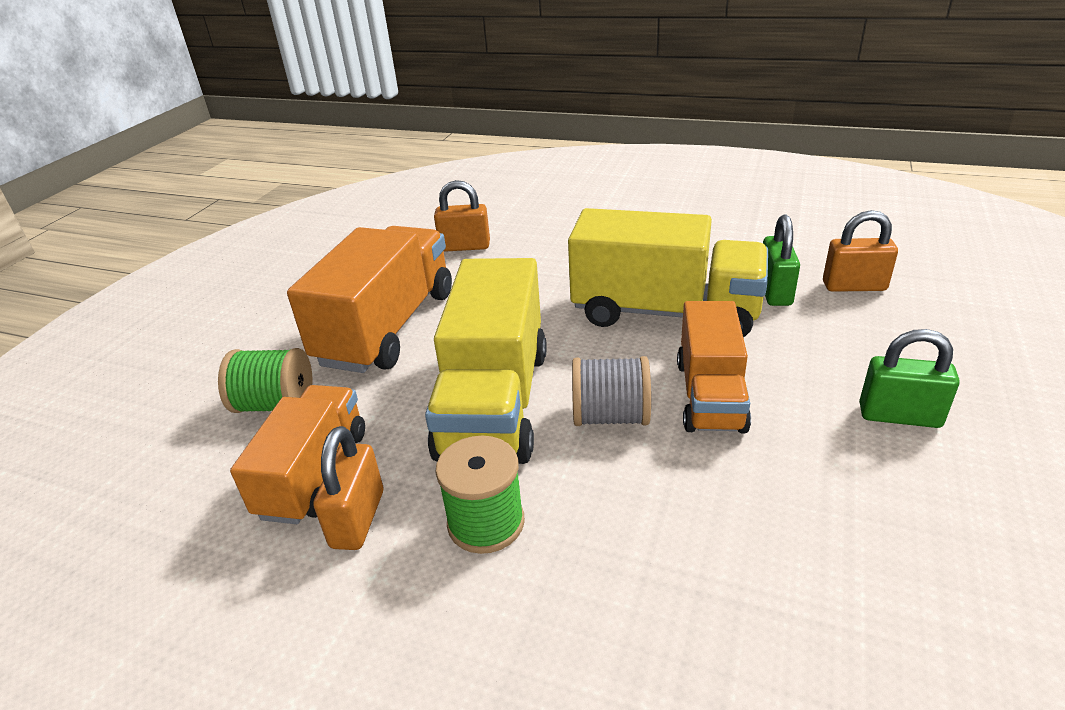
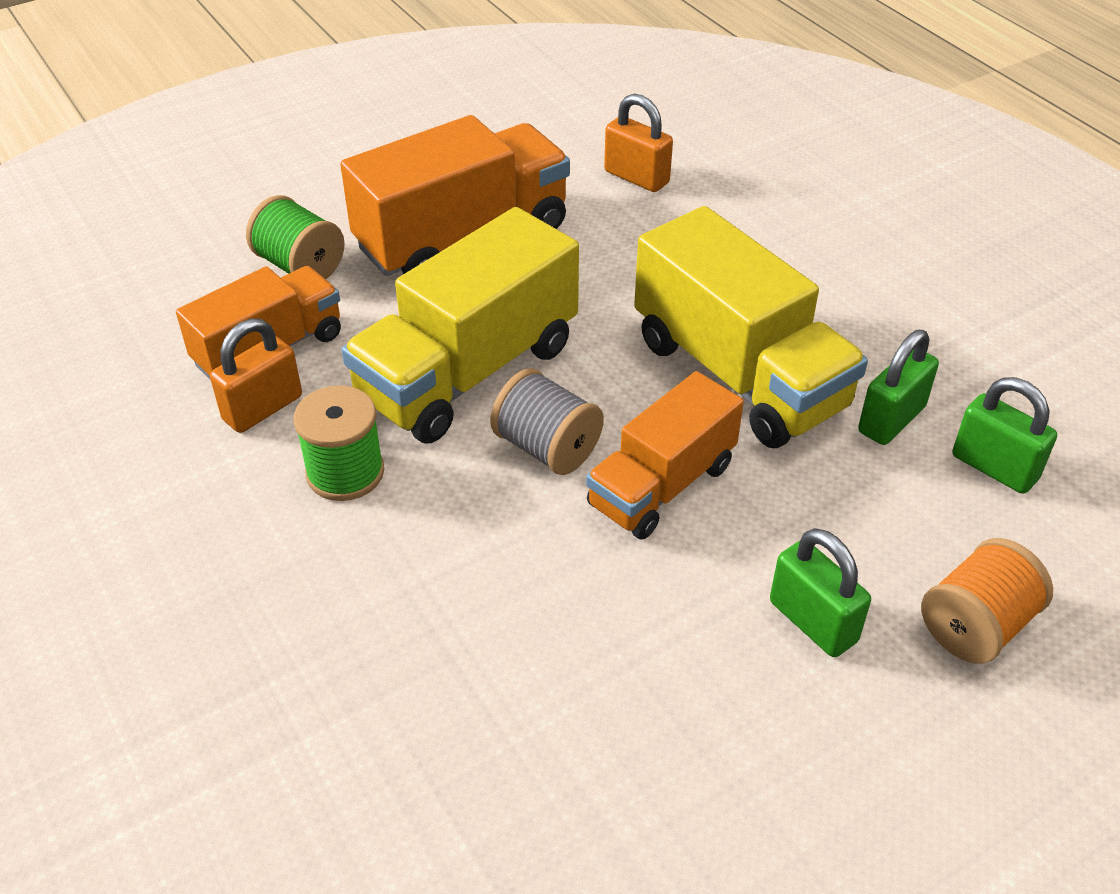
camera: 35 degrees right, 10 degrees up
orange padlock [823,210,898,292] -> green padlock [952,377,1057,494]
none -> orange spool [921,538,1053,664]

